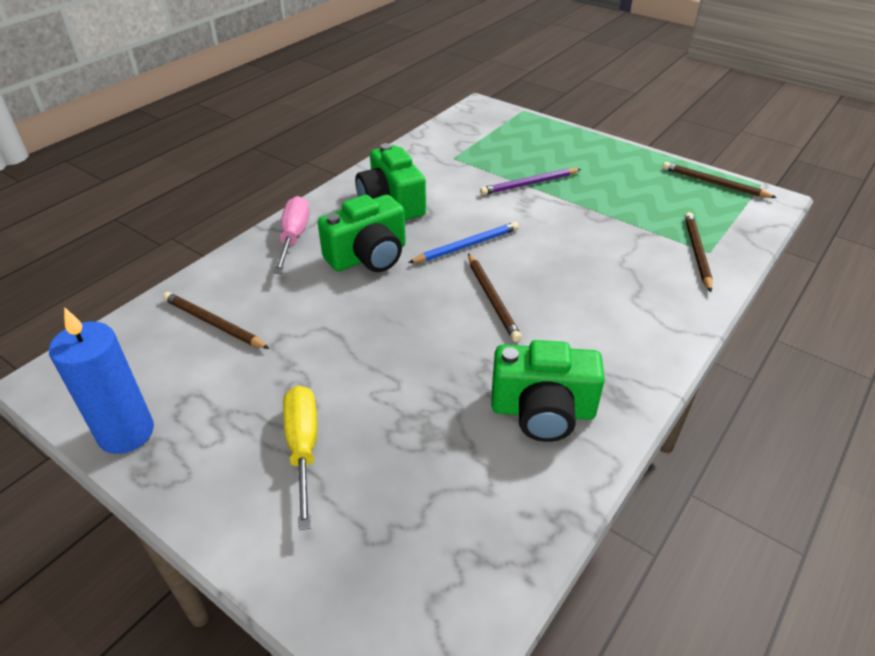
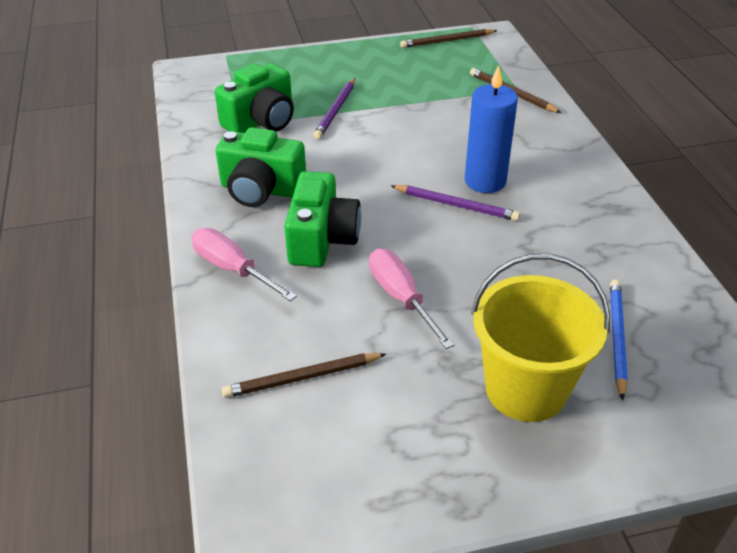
camera: 50 degrees left, 0 degrees up
blue candle [49,307,154,454] -> blue candle moved to [465,65,518,193]
yellow screwdriver [283,386,317,530] -> yellow bucket [471,254,610,422]
blue pencil [408,222,519,263] -> blue pencil moved to [610,280,628,400]
brown pencil [468,253,522,342] -> purple pencil [391,185,520,221]
green camera [491,340,605,442] -> green camera moved to [215,63,294,133]
none -> pink screwdriver [369,249,454,349]

